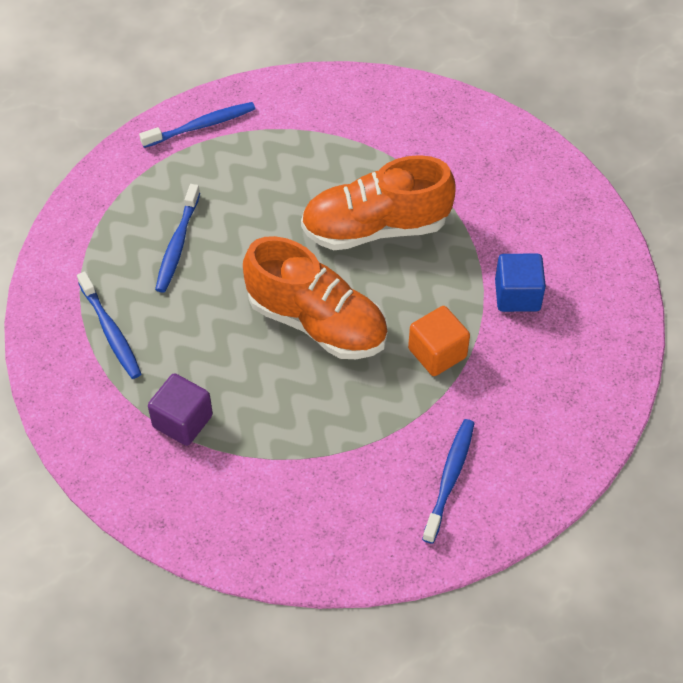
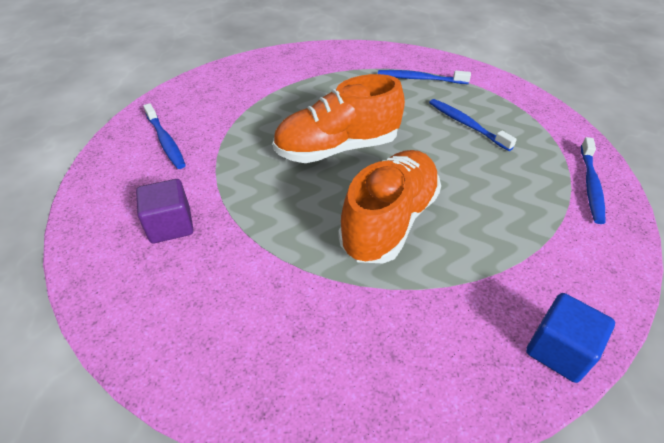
camera: 130 degrees right, 10 degrees down
purple cube [148,373,213,446] -> purple cube moved to [136,179,193,243]
orange cube [408,306,470,376] -> none
blue cube [495,254,546,312] -> blue cube moved to [526,293,615,383]

